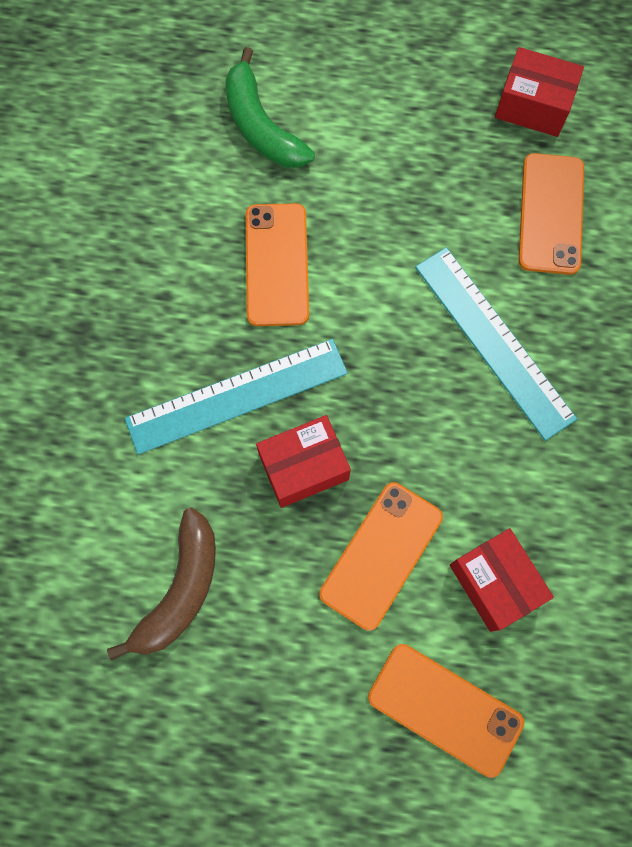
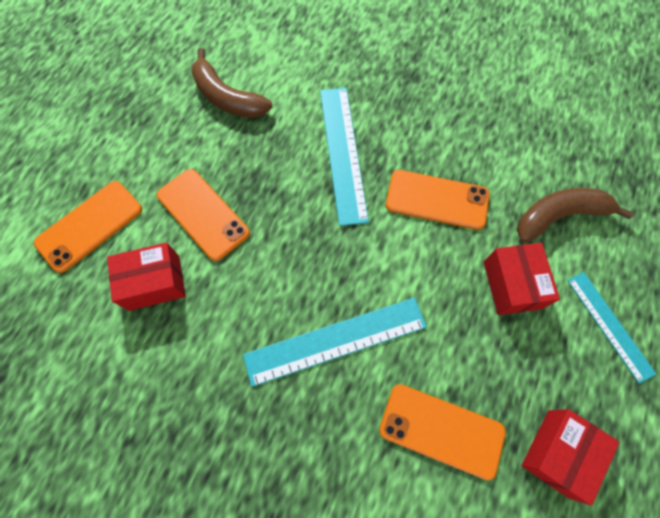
camera: 105 degrees right, 5 degrees down
green banana [225,47,315,168] -> brown banana [517,188,634,243]
red box [256,415,351,508] -> red box moved to [484,243,560,315]
none -> turquoise ruler [567,272,656,384]

